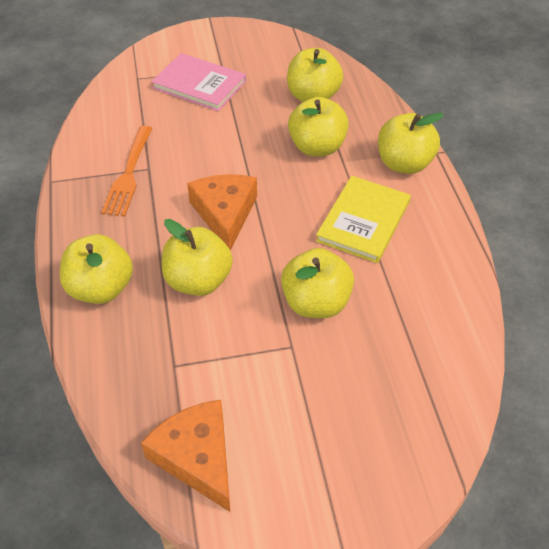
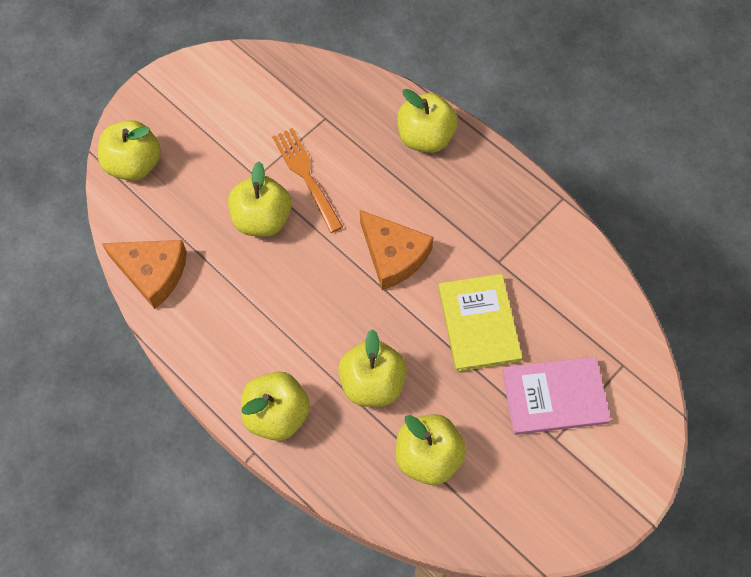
camera: 145 degrees right, 15 degrees up
orange fork [101,126,153,217] -> orange fork moved to [272,128,343,233]
orange cheese [141,400,230,512] -> orange cheese moved to [102,240,187,309]
yellow apple [162,219,233,296] -> yellow apple moved to [98,120,161,181]
yellow book [316,176,411,263] -> yellow book moved to [438,274,522,372]

